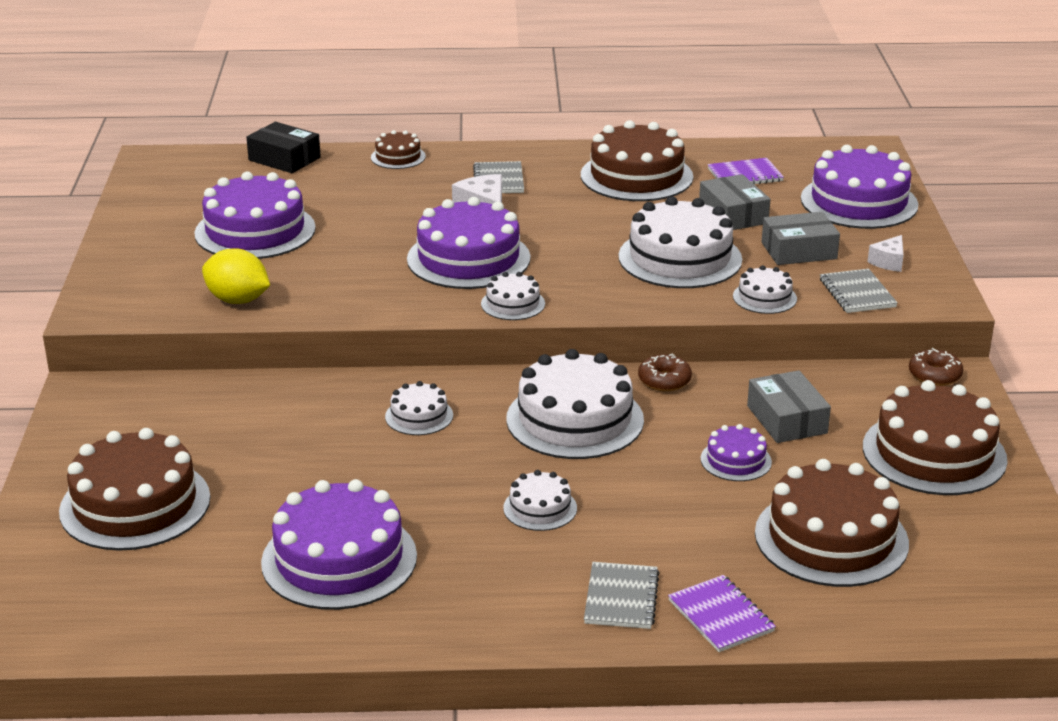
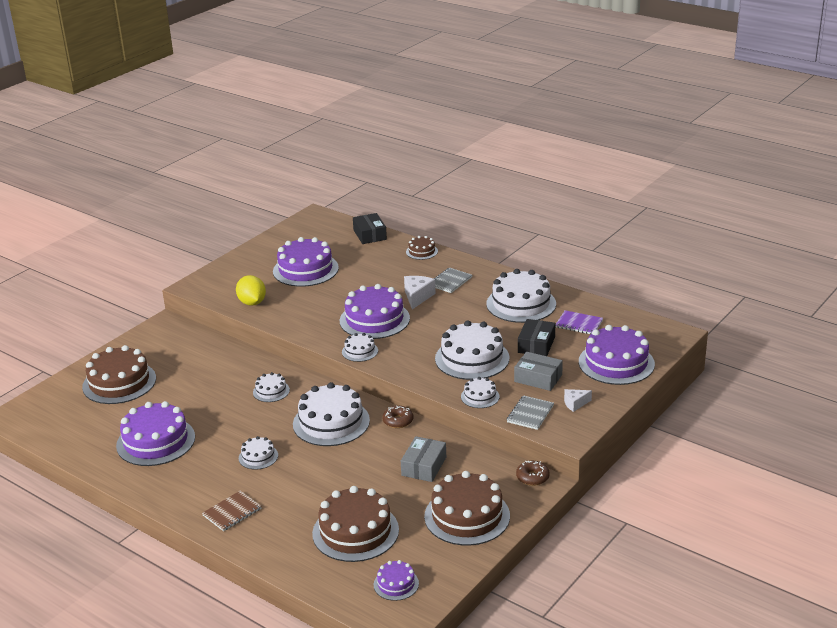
camera: 40 degrees right, 0 degrees up
brown cake [581,120,693,201] -> white cake [486,269,556,323]
grey notebook [584,562,659,629] -> brown notebook [202,491,261,531]
purple notebook [668,575,776,652] -> none
grey box [699,174,770,230] -> black box [518,319,555,356]
purple cake [700,424,772,481] -> purple cake moved to [374,560,419,601]

